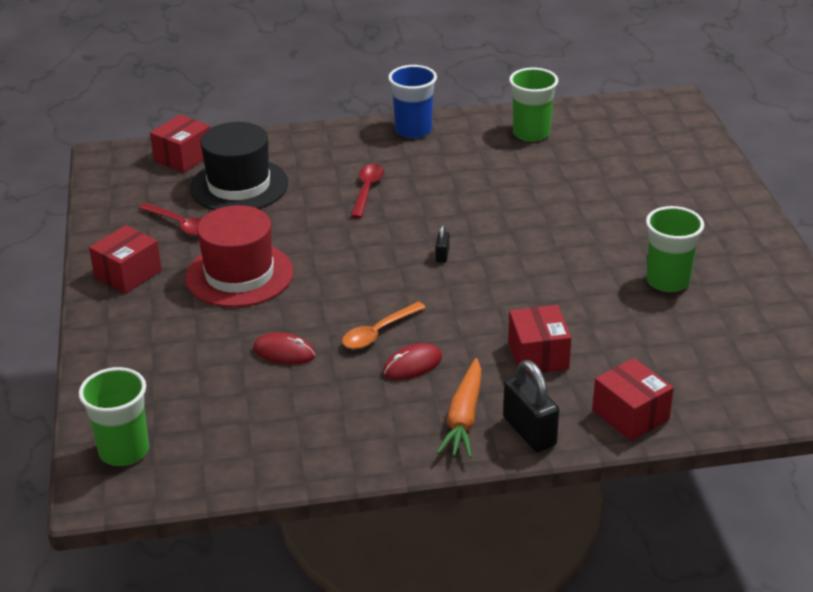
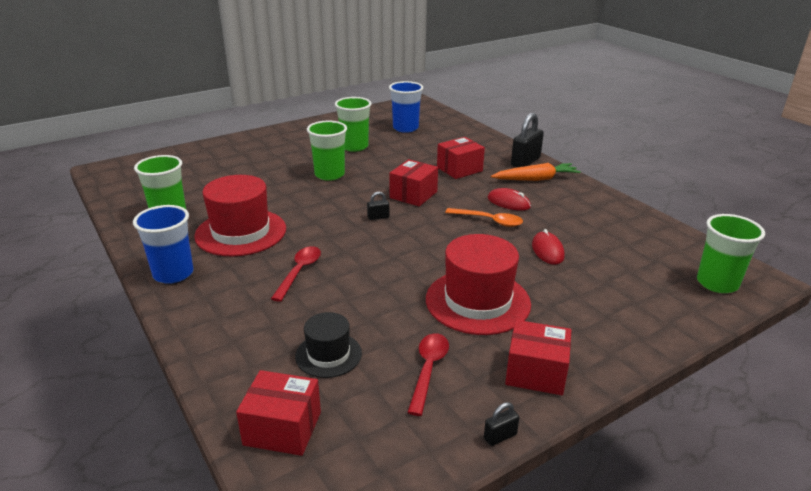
camera: 115 degrees left, 5 degrees down
black hat [190,122,288,210] -> black hat [295,312,362,378], size x0.56
red spoon [351,164,384,218] -> red spoon turned 120 degrees clockwise [271,246,321,302]
red box [592,358,674,441] -> red box moved to [389,159,438,206]
none -> red hat [194,175,286,256]
none -> green cup [307,121,347,181]
none -> blue cup [389,81,423,133]
none -> black padlock [484,402,519,446]

